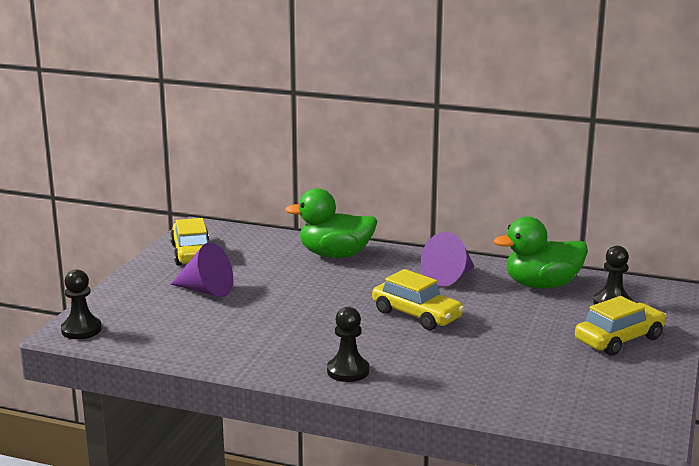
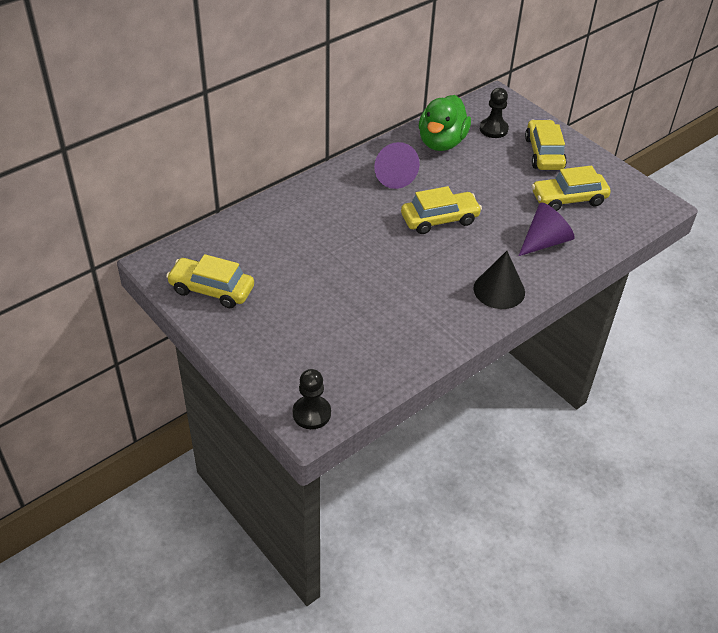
camera: 60 degrees left, 25 degrees up
purple cone [171,243,233,297] -> purple cone moved to [519,202,575,256]
green duck [285,188,378,258] -> none
black pawn [327,307,369,382] -> black cone [473,251,525,309]
none -> yellow car [532,165,611,211]

